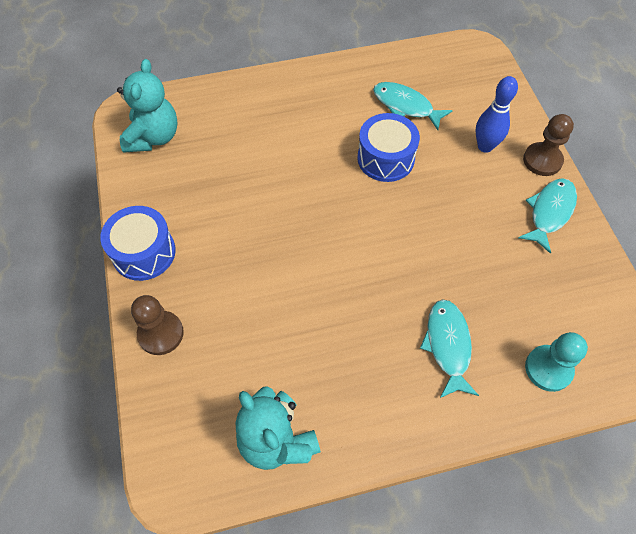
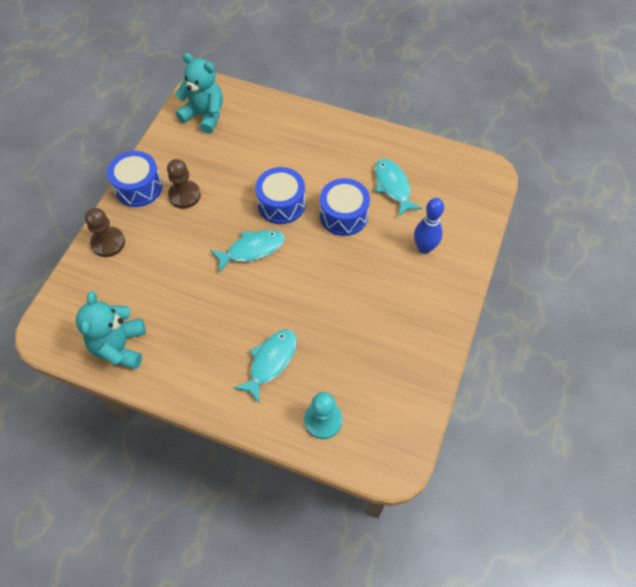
camera: 35 degrees right, 0 degrees up
turquoise teddy bear [117,59,178,153] -> turquoise teddy bear turned 105 degrees counterclockwise [175,53,223,134]
turquoise fish [518,178,577,254] -> turquoise fish moved to [210,230,285,273]
brown pawn [523,114,574,176] -> brown pawn moved to [167,159,201,209]
none -> blue drum [255,167,305,224]

